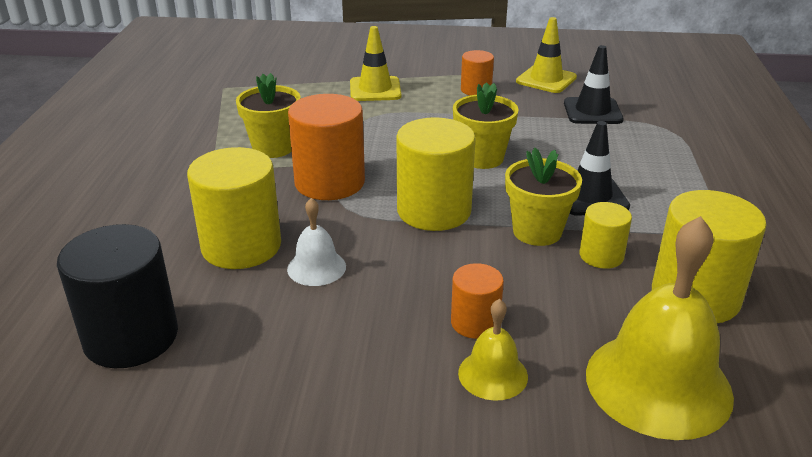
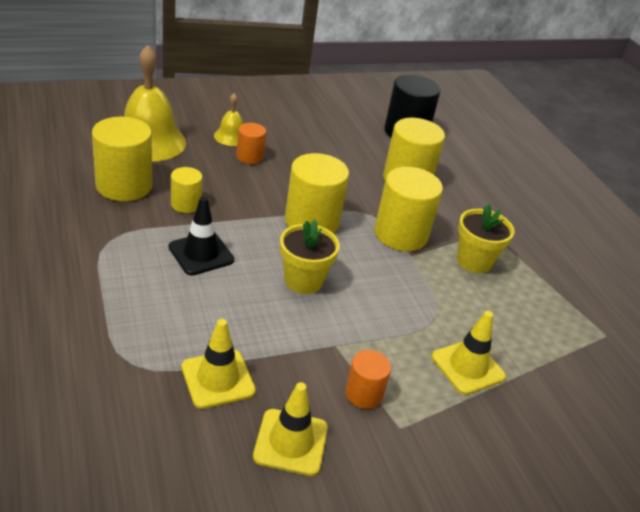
camera: 150 degrees right, 5 degrees up
white bell [287,198,346,286] -> none
orange cylinder [288,94,365,200] -> yellow cylinder [375,167,443,251]
yellow flower pot [505,147,582,246] -> none
black traffic cone [564,45,624,124] -> yellow traffic cone [181,319,256,409]

